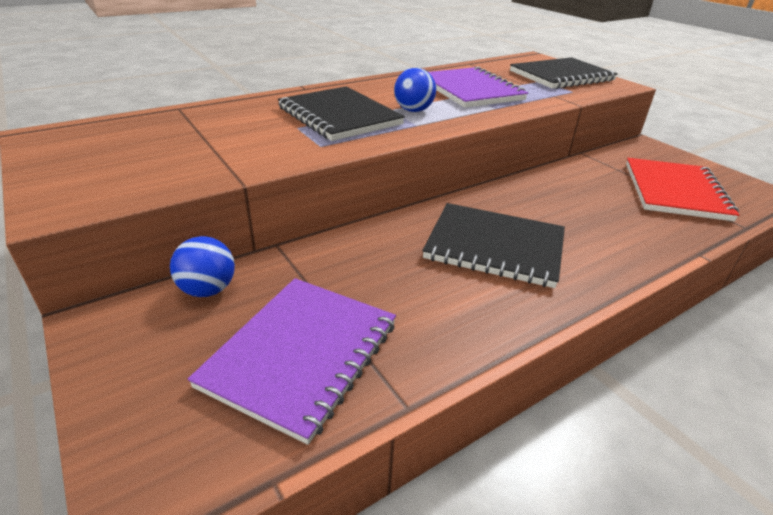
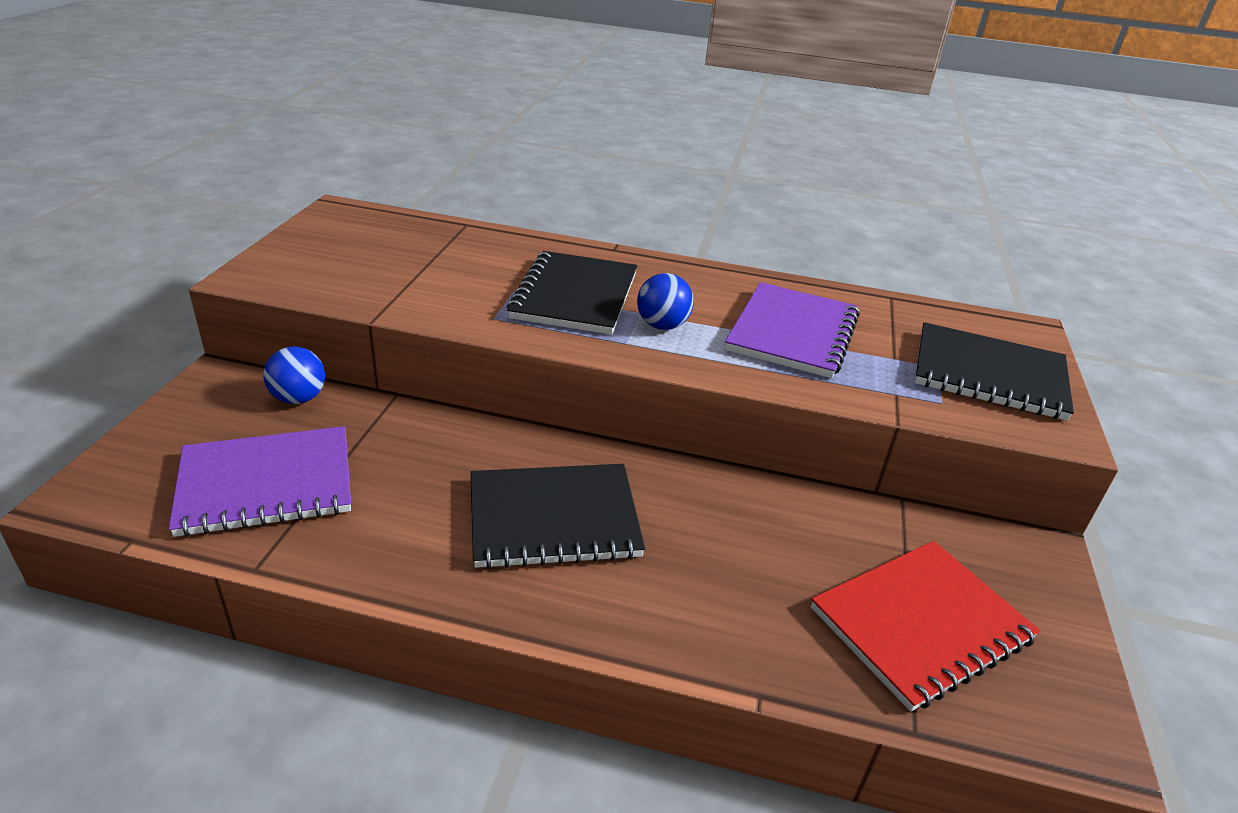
camera: 45 degrees right, 0 degrees up
black notebook [422,203,565,288] -> black notebook turned 75 degrees counterclockwise [471,464,645,569]

